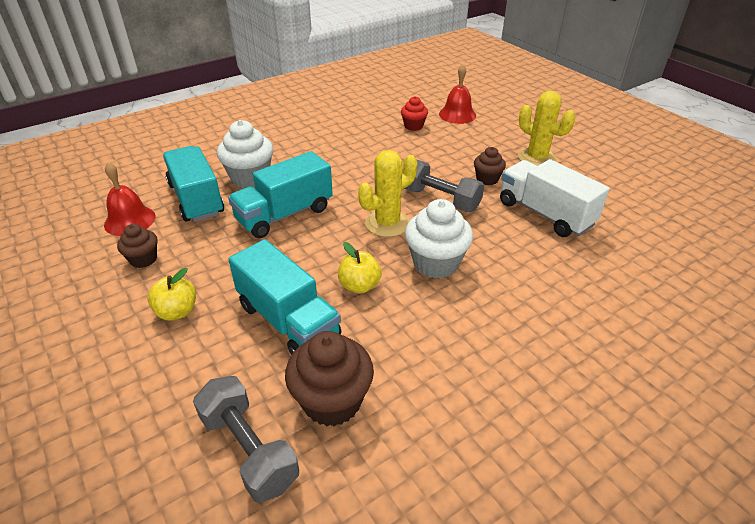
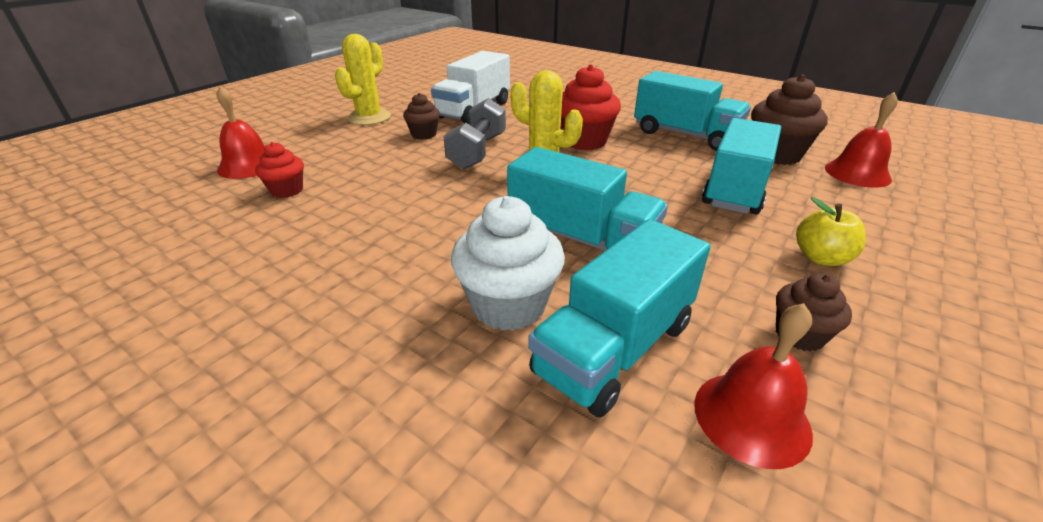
camera: 110 degrees left, 5 degrees down
grey dumbbell [193,376,299,503] -> red bell [825,92,898,188]
yellow apple [338,242,382,294] -> none
white cupcake [405,199,473,278] -> red cupcake [561,64,621,150]
none -> turquoise truck [634,71,751,151]

